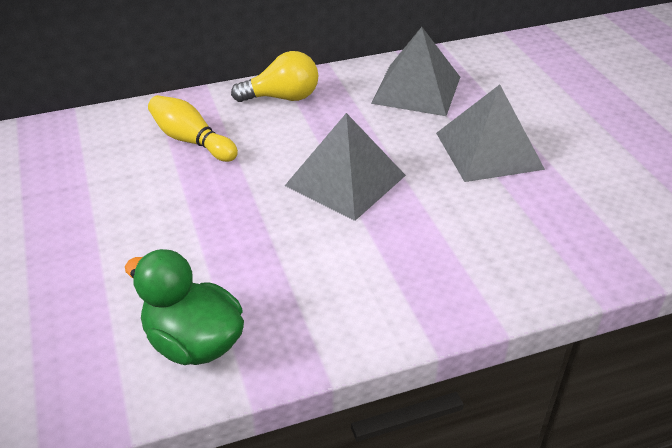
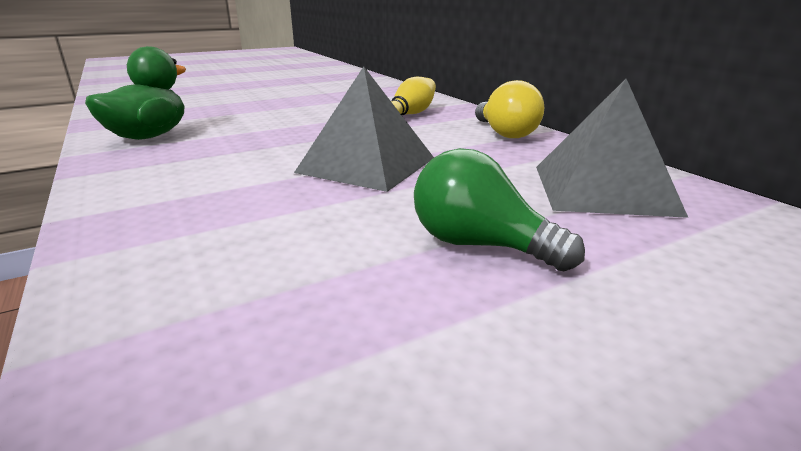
camera: 80 degrees right, 15 degrees down
grey pyramid [436,85,545,182] -> green light bulb [414,148,585,271]

